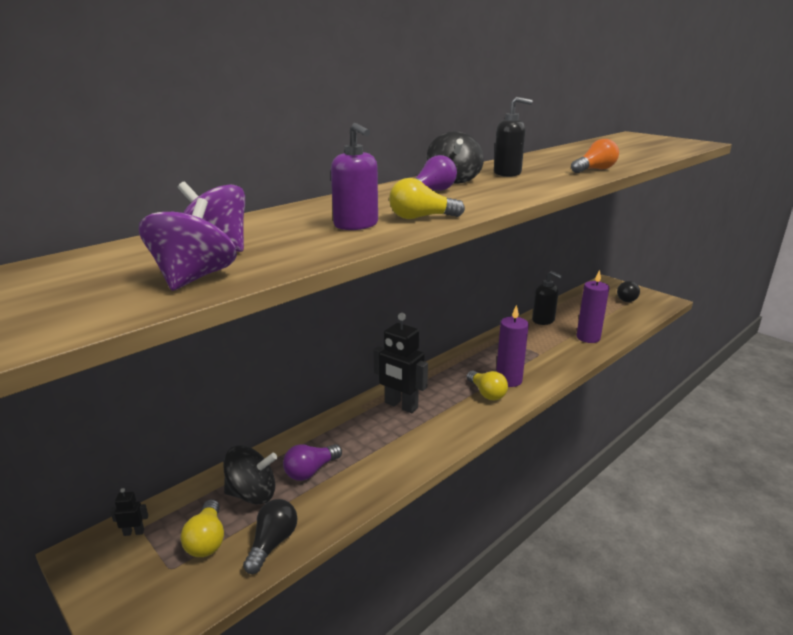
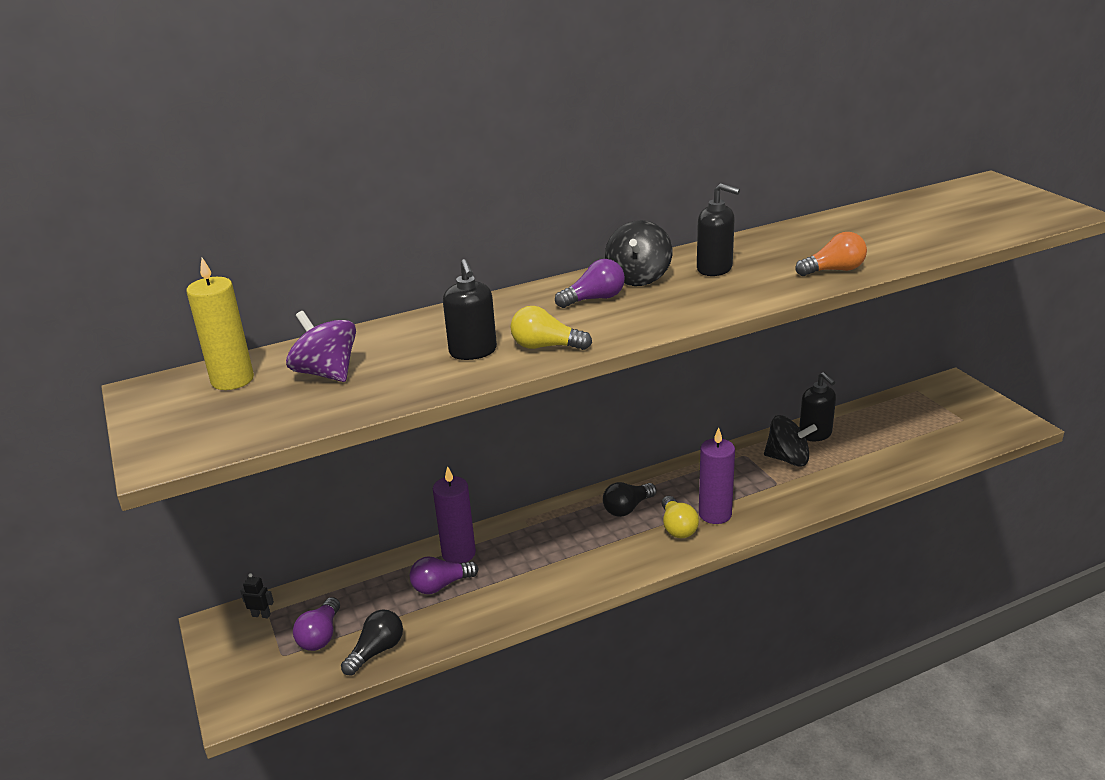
camera: 20 degrees right, 5 degrees up
purple spinning top [139,198,237,291] -> none
yellow light bulb [181,499,224,557] -> purple light bulb [293,597,340,651]
black spinning top [223,445,277,505] -> black spinning top moved to [764,415,817,467]
purple soap dispenser [331,123,378,230] -> black soap dispenser [443,259,497,360]
black robot [373,313,428,413] -> none
purple candle [577,270,609,343] -> purple candle moved to [433,466,476,563]
black light bulb [617,281,640,302] -> black light bulb moved to [603,482,656,517]
none -> yellow candle [186,258,254,390]

